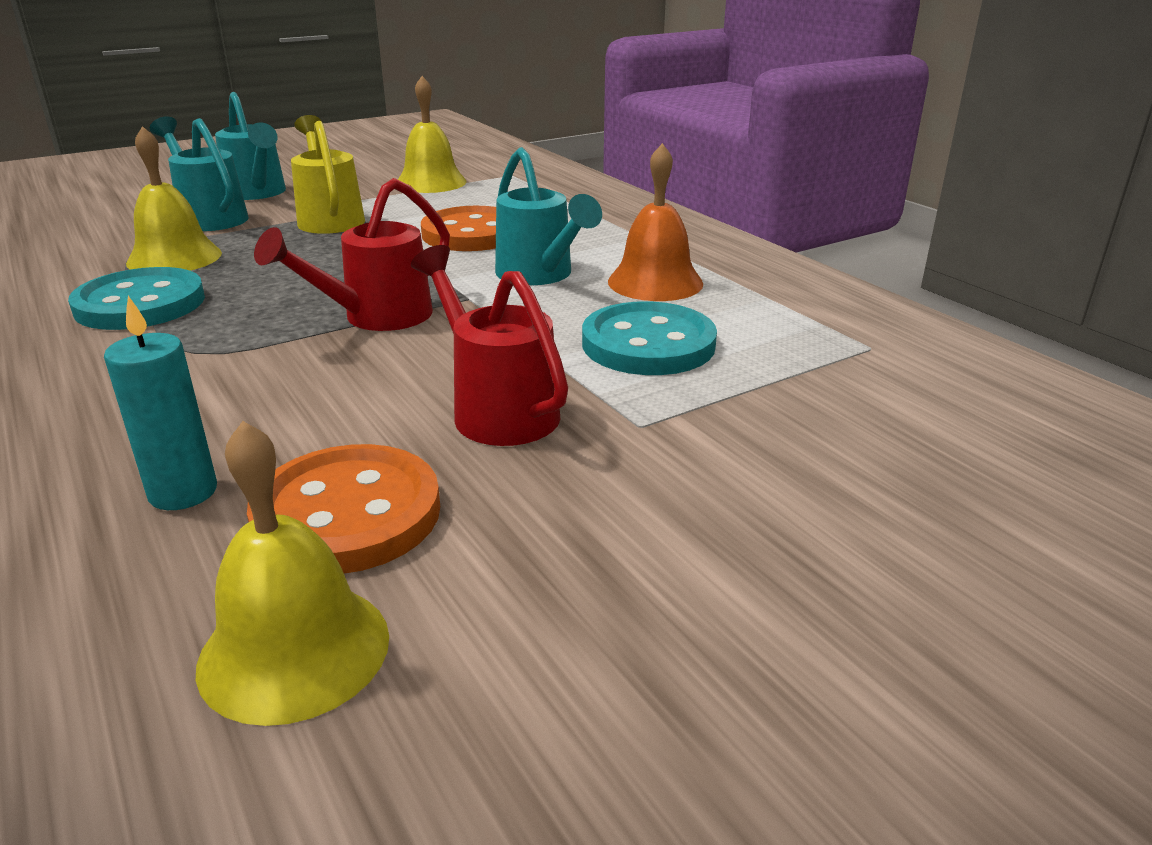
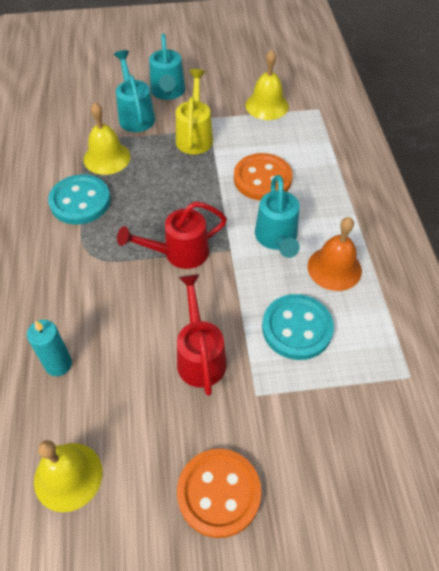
camera: 25 degrees right, 25 degrees up
orange button [247,444,440,574] -> orange button moved to [177,449,261,538]

